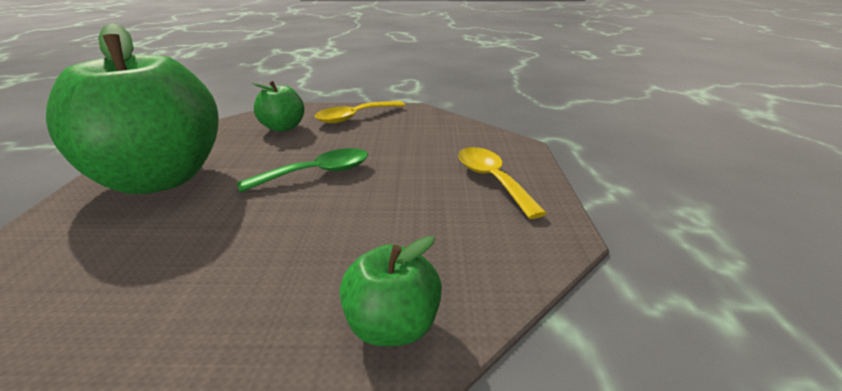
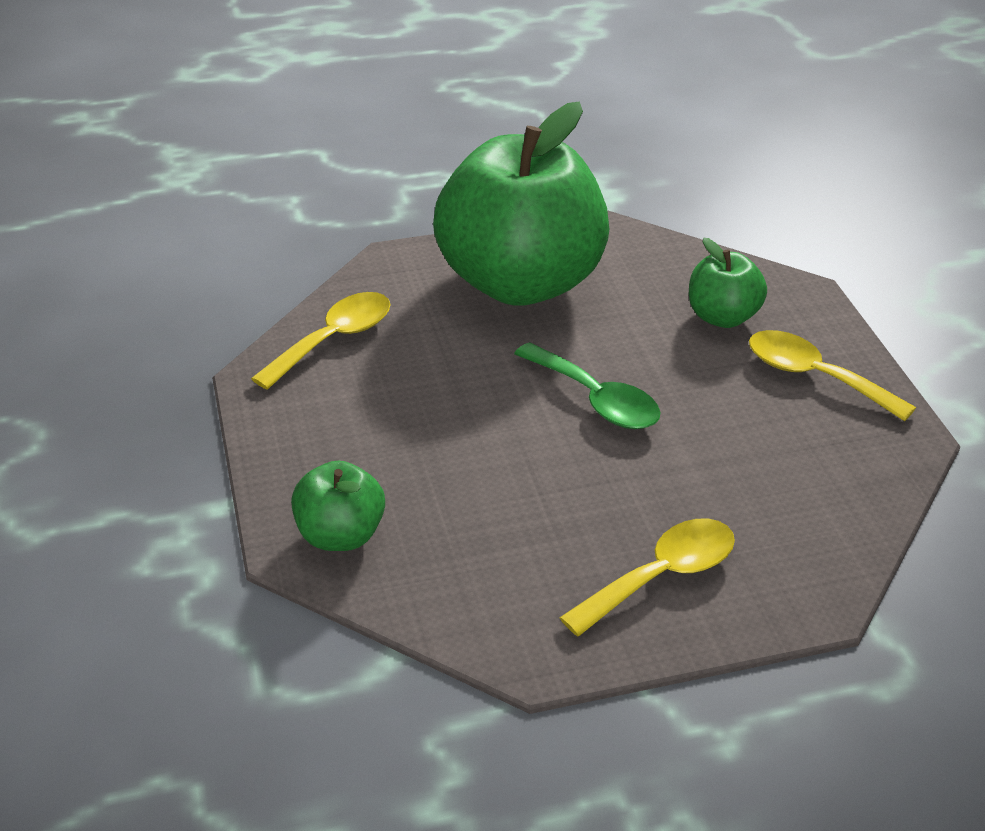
camera: 75 degrees right, 10 degrees up
none -> yellow spoon [251,292,391,390]

